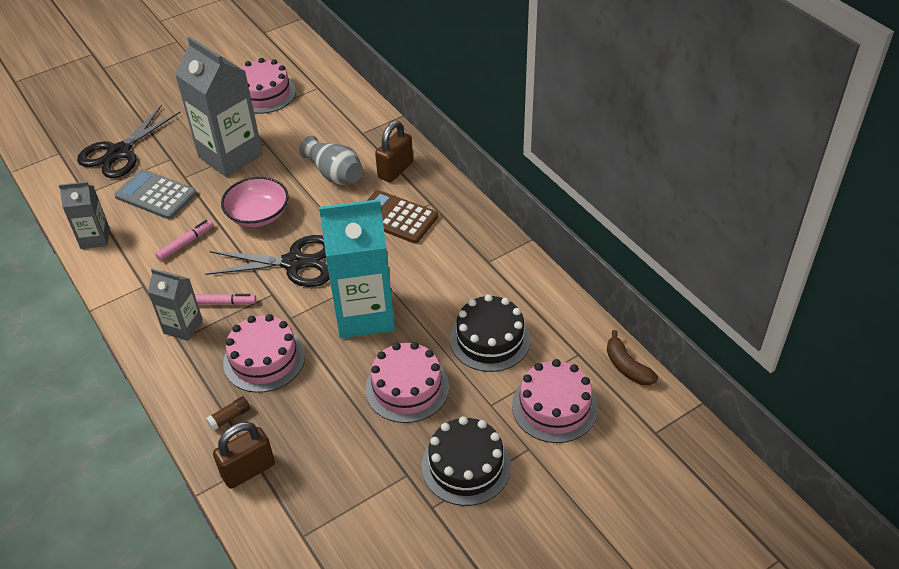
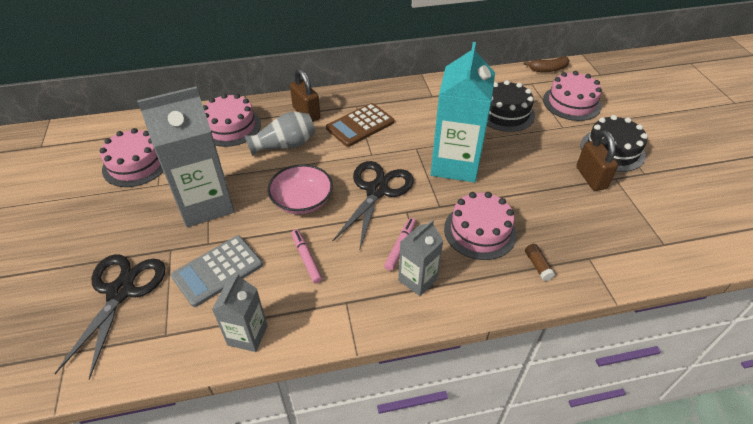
camera: 70 degrees left, 0 degrees up
black scissors [77,105,180,178] -> black scissors turned 135 degrees counterclockwise [54,254,166,380]
brown padlock [213,422,275,489] -> brown padlock moved to [576,130,618,191]
pink cake [365,342,449,423] -> pink cake moved to [203,94,261,147]

